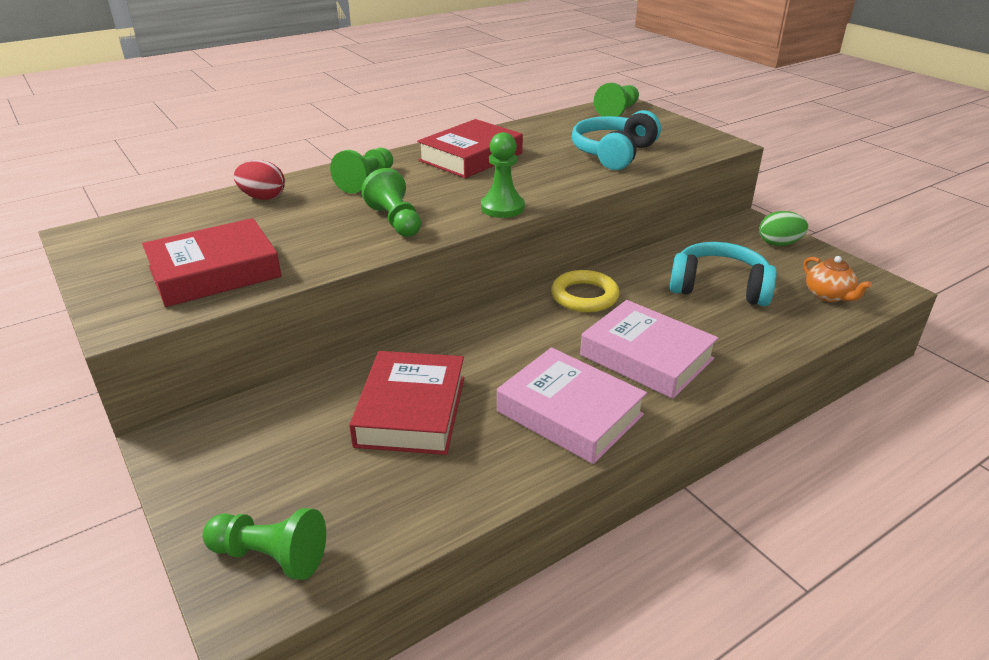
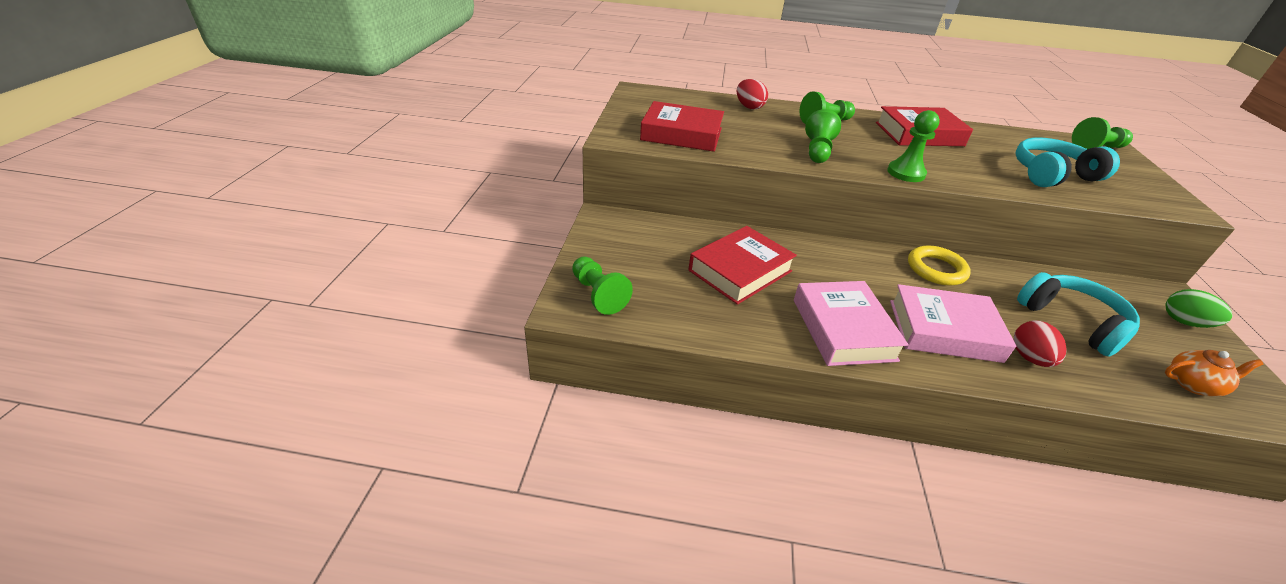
camera: 40 degrees right, 5 degrees up
pink book [580,300,718,399] -> pink book turned 75 degrees counterclockwise [890,284,1016,363]
orange teapot [803,256,872,302] -> orange teapot turned 105 degrees counterclockwise [1165,350,1263,397]
none -> red egg [1013,320,1067,367]

